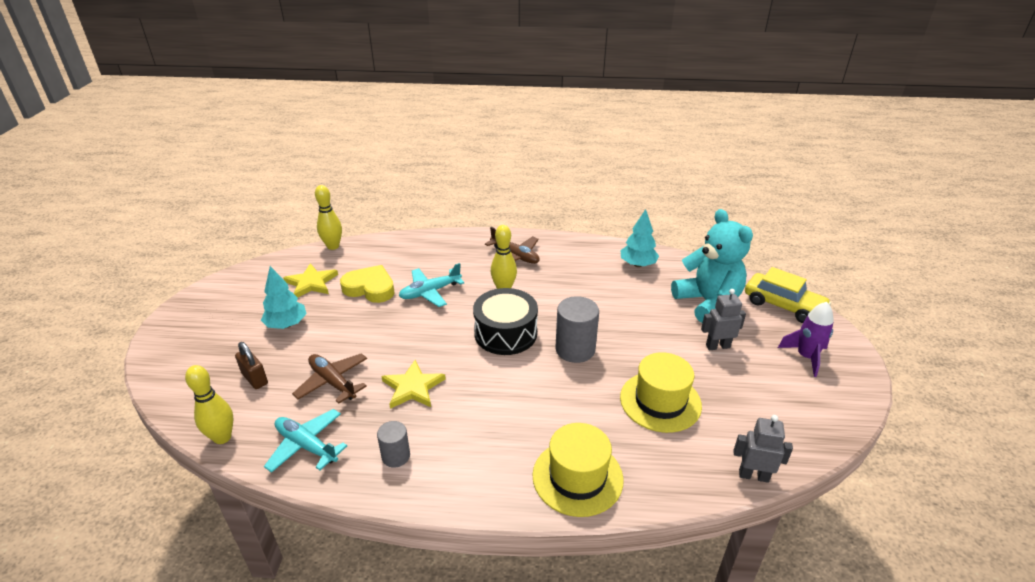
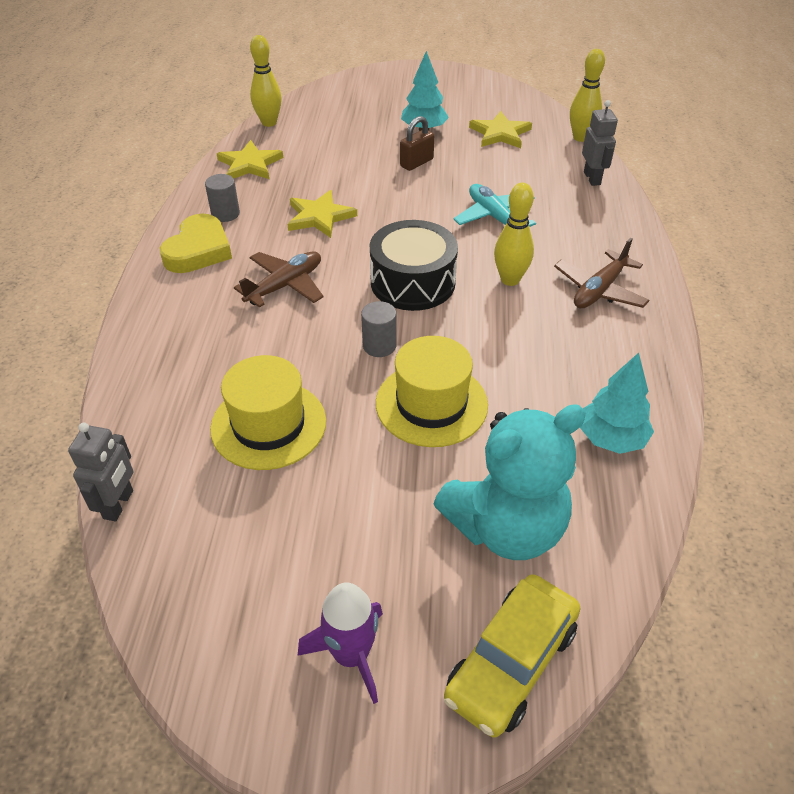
camera: 90 degrees right, 10 degrees up
brown padlock [235,342,268,389] -> brown padlock moved to [400,116,434,171]
turquoise plane [264,409,347,473] -> yellow star [217,140,283,179]
brown plane [292,353,367,404] -> brown plane moved to [234,251,324,308]
yellow heart [340,265,395,303] -> yellow heart moved to [160,214,232,273]
yellow hat [533,423,624,517] -> yellow hat moved to [376,336,488,447]
grey cylinder [556,296,599,363] -> grey cylinder [361,301,396,357], size x0.59
grey robot [701,289,746,350] -> grey robot moved to [582,100,618,186]

